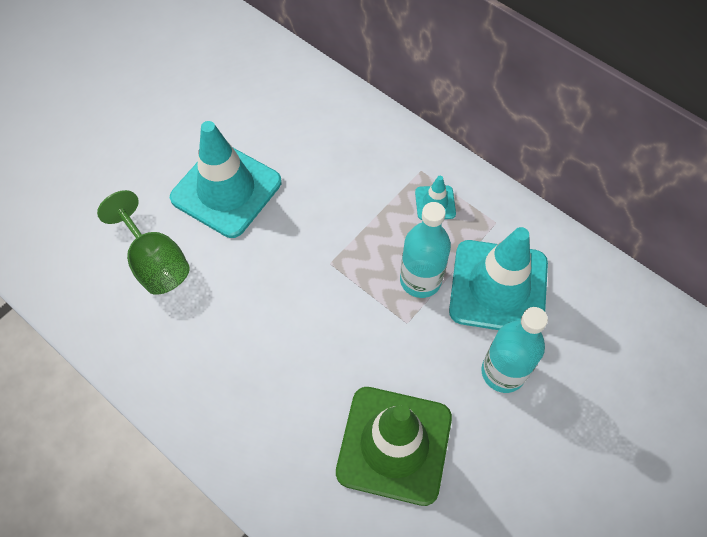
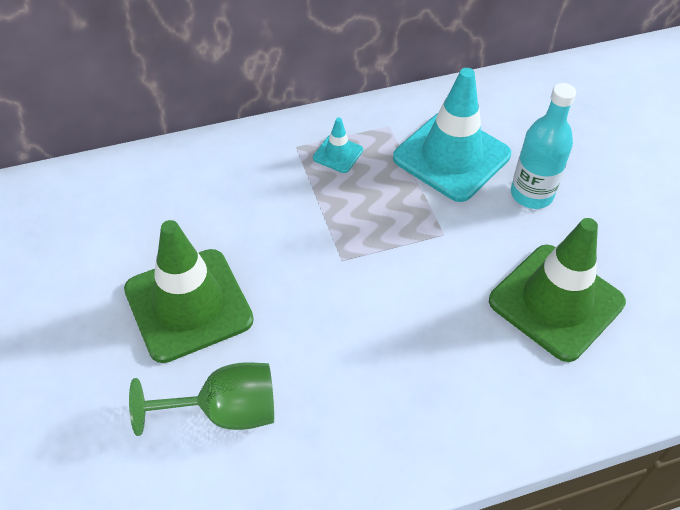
camera: 60 degrees left, 10 degrees down
turquoise traffic cone [170,121,282,238] -> green traffic cone [124,220,254,363]
turquoise bottle [400,202,451,298] -> none

